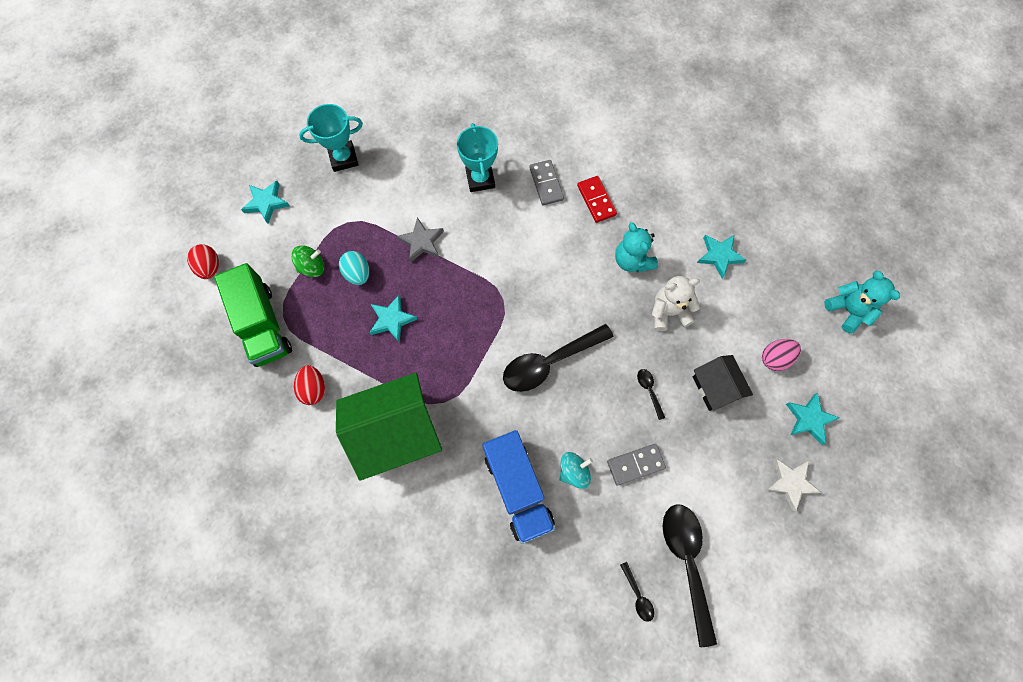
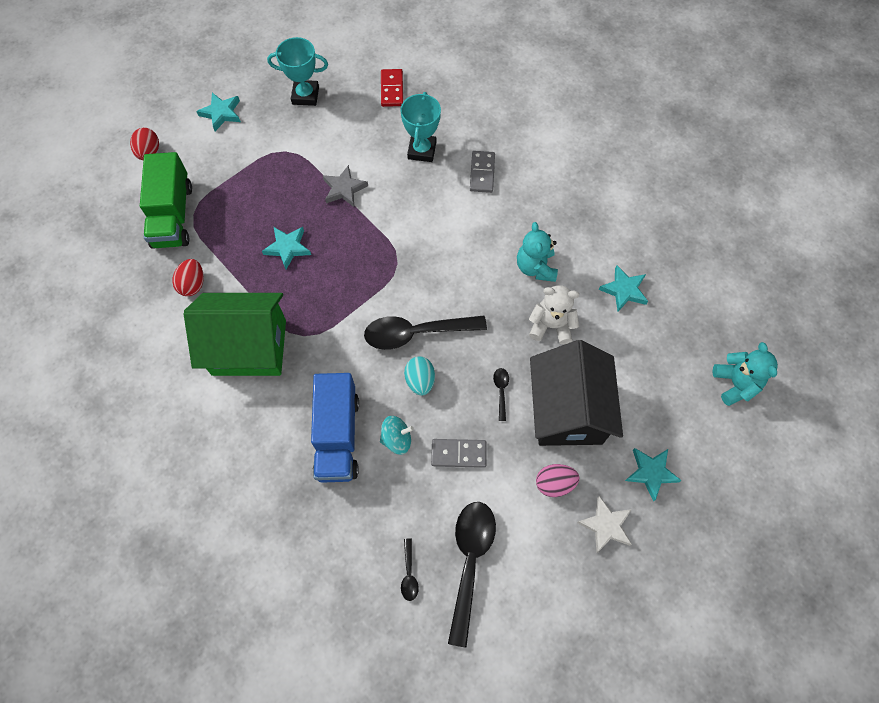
camera: 20 degrees right, 5 degrees down
green spinning top [291,246,324,277] -> none
turquoise egg [339,251,369,285] -> turquoise egg moved to [404,356,435,396]
red domino [577,176,617,223] -> red domino moved to [381,69,403,107]
black house [693,355,753,411] -> black house [530,340,623,446], size x1.82
pink egg [762,339,801,371] -> pink egg moved to [536,464,579,497]

